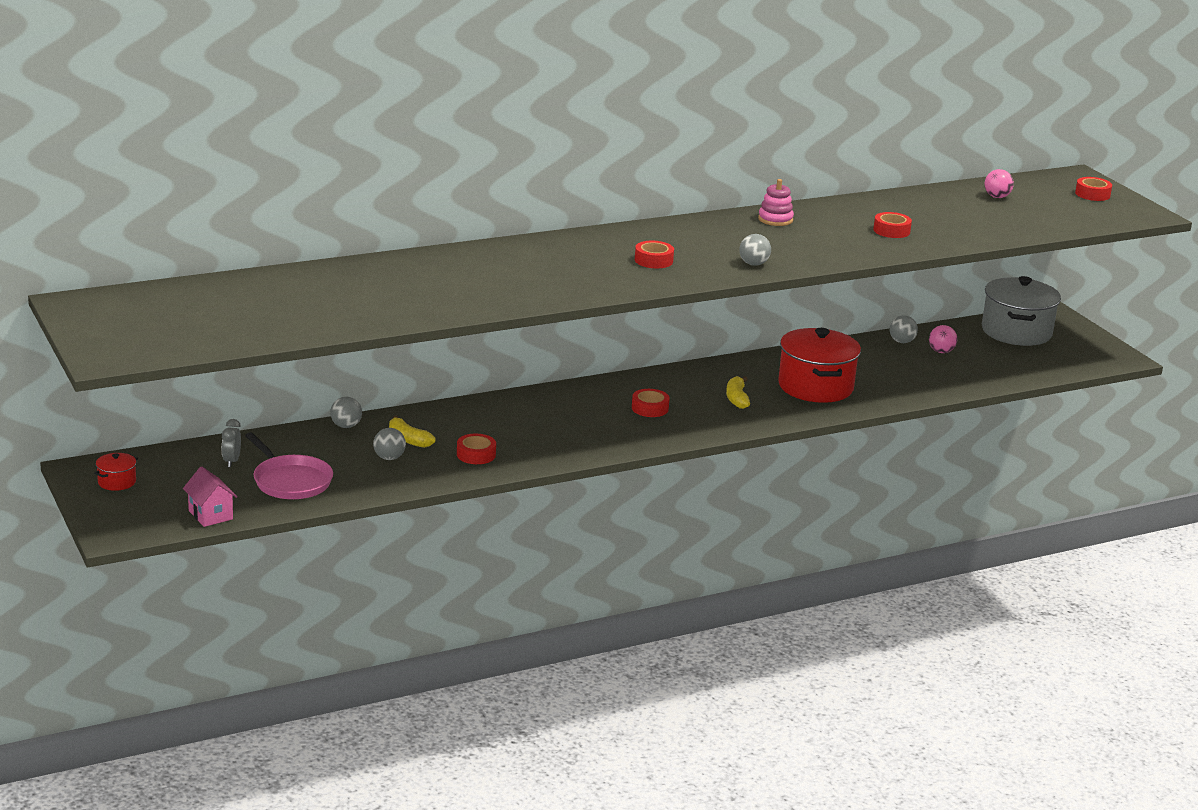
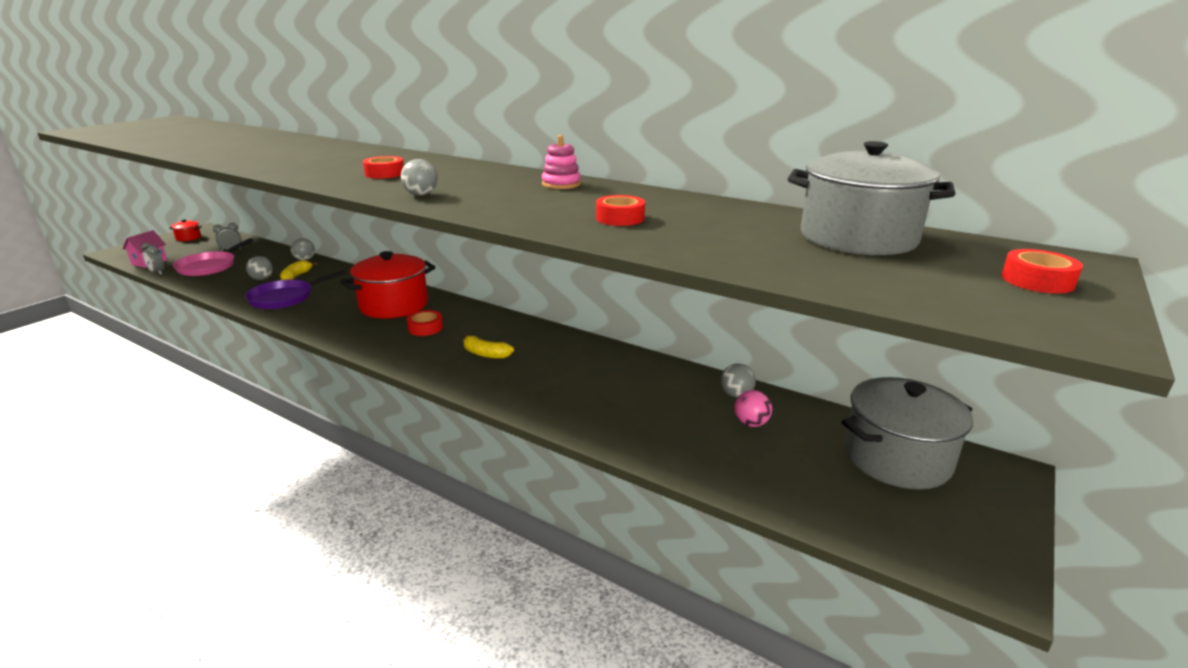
camera: 60 degrees right, 0 degrees up
red tape [457,434,496,464] -> purple pan [245,270,347,309]
yellow banana [726,376,750,409] -> yellow banana turned 120 degrees counterclockwise [463,334,514,359]
red pot [778,328,861,403] -> red pot moved to [341,251,435,318]
pink ball [984,169,1014,198] -> grey pot [788,141,956,255]
none -> grey clock [141,243,164,275]

